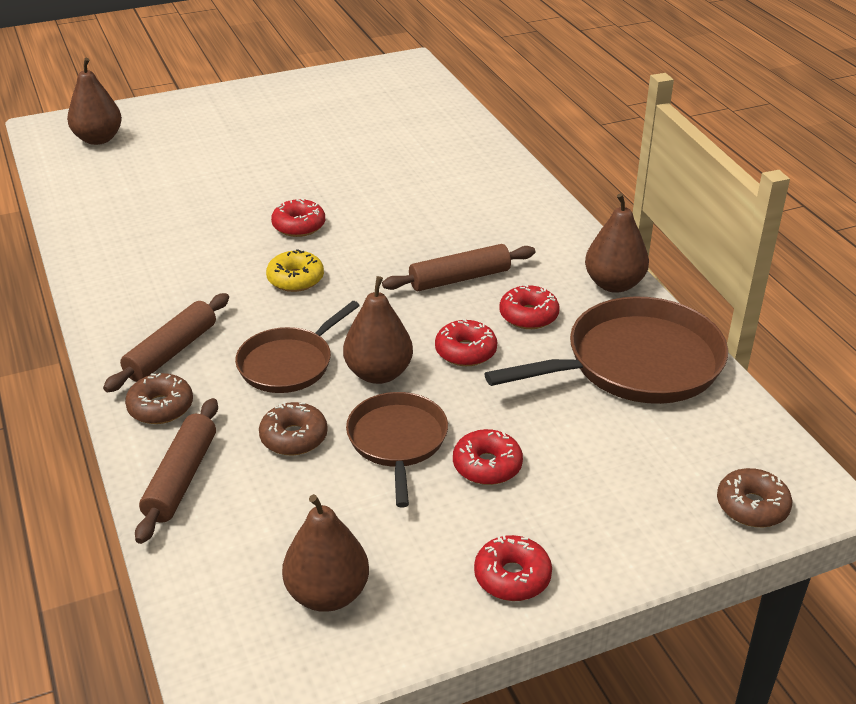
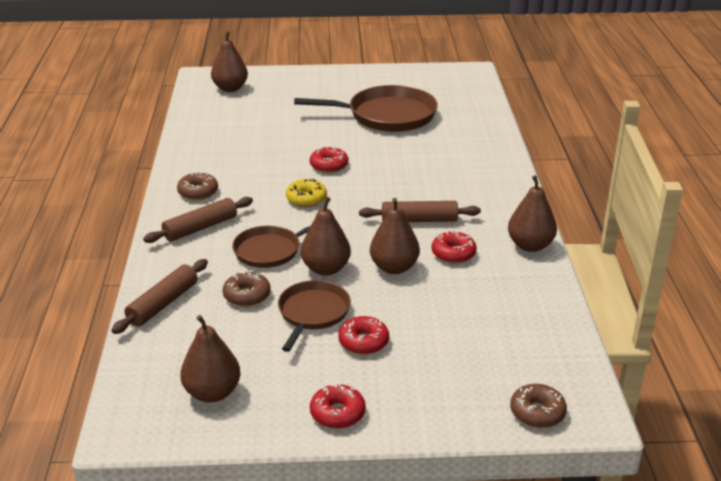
camera: 20 degrees right, 5 degrees down
brown donut [125,373,193,424] -> brown donut moved to [177,172,218,200]
red donut [435,319,497,366] -> brown pear [370,198,420,274]
brown pan [484,297,728,404] -> brown pan moved to [294,85,438,132]

